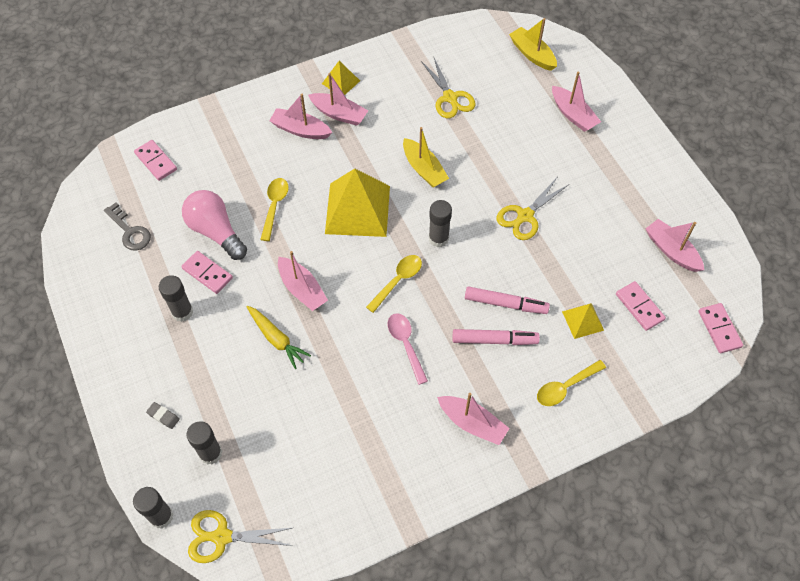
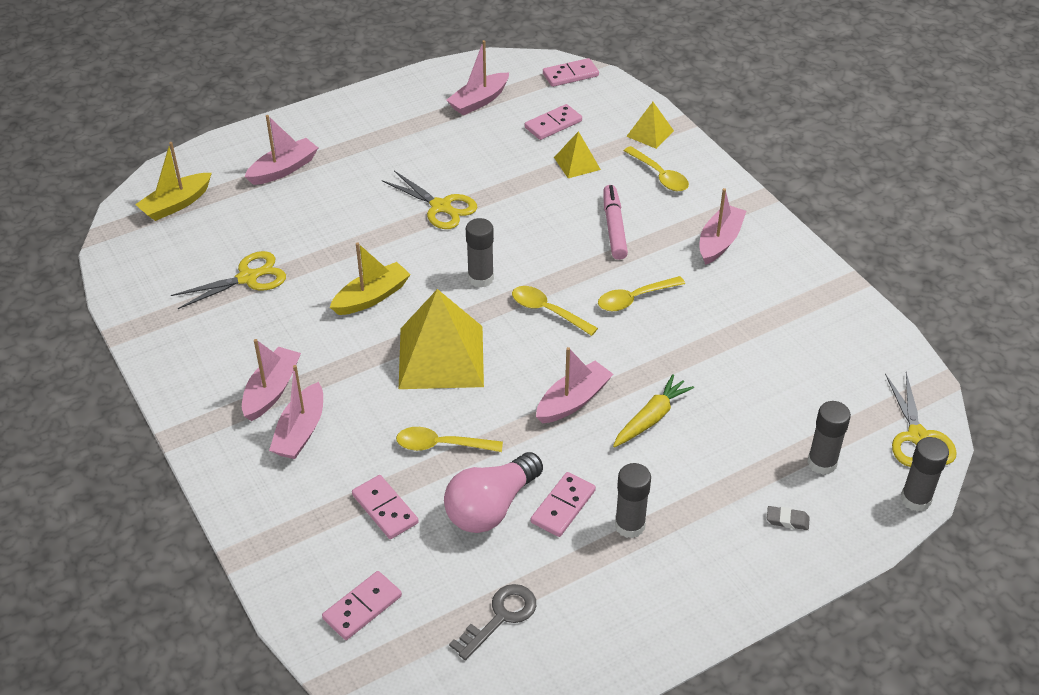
camera: 95 degrees left, 15 degrees down
grey eraser [146,402,180,429] -> grey eraser turned 75 degrees clockwise [767,506,810,530]
yellow pyramid [322,61,360,95] -> yellow pyramid moved to [626,102,674,149]
pink spoon [388,313,428,385] -> yellow spoon [598,276,685,311]
pink marker [465,286,550,314] -> none
none -> pink domino [352,475,419,539]

